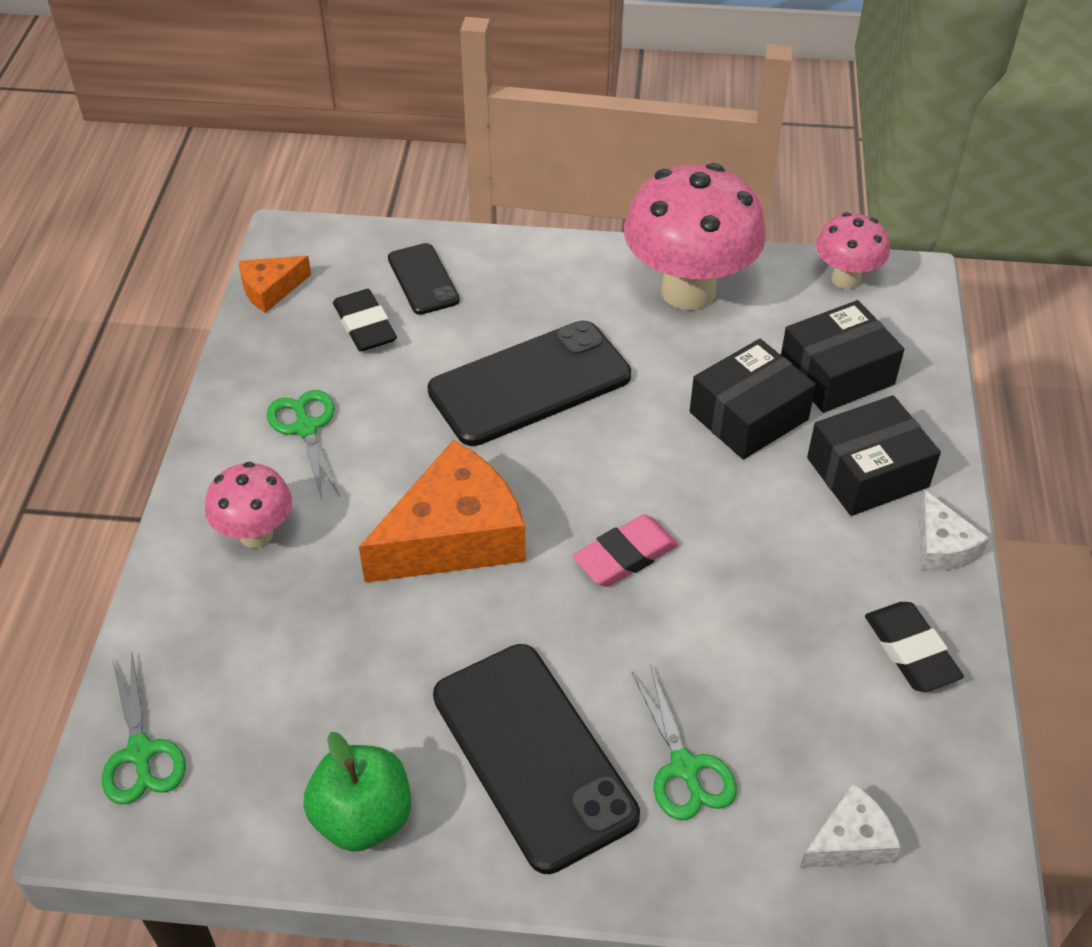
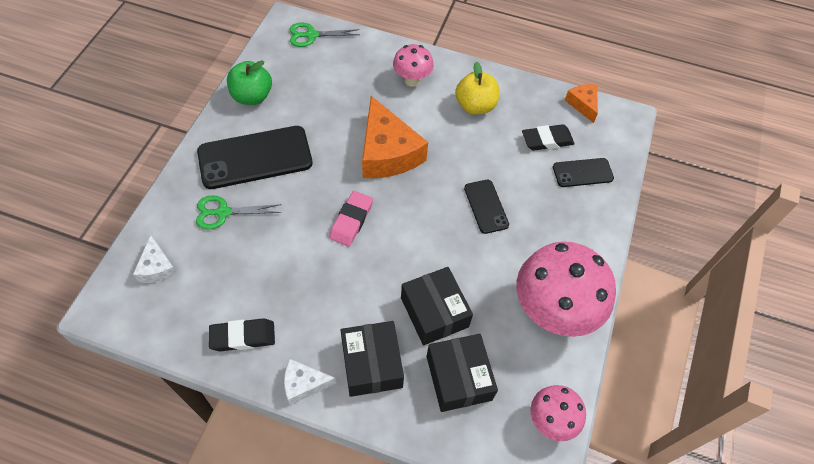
camera: 100 degrees right, 10 degrees up
green scissors [267,390,340,499] -> yellow apple [455,61,499,115]
black phone [427,321,631,446] -> black phone [464,180,509,234], size x0.53
pink eraser [572,515,678,587] -> pink eraser turned 45 degrees clockwise [329,191,373,246]

